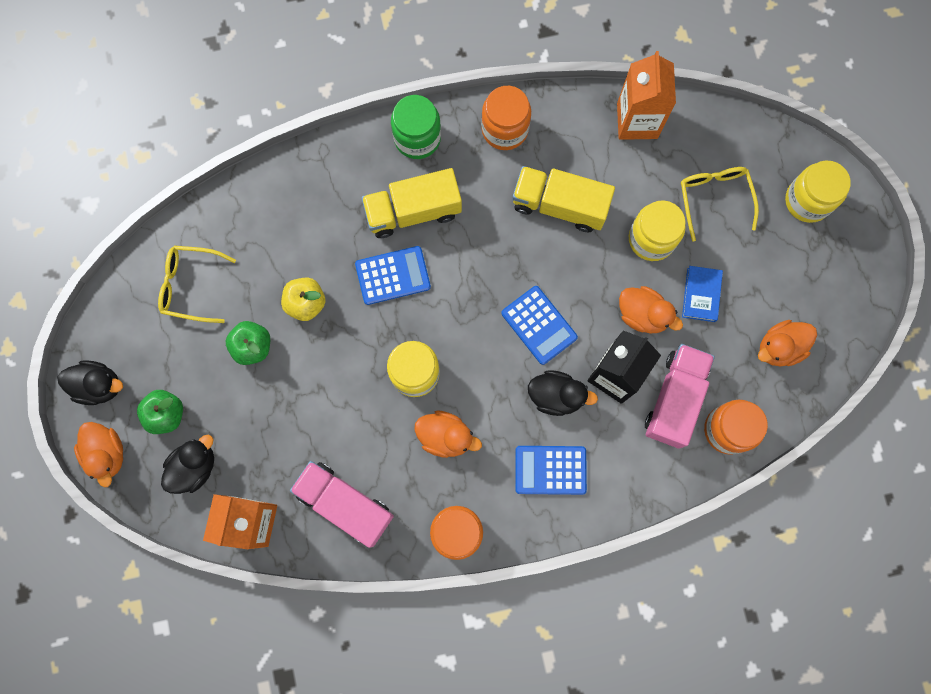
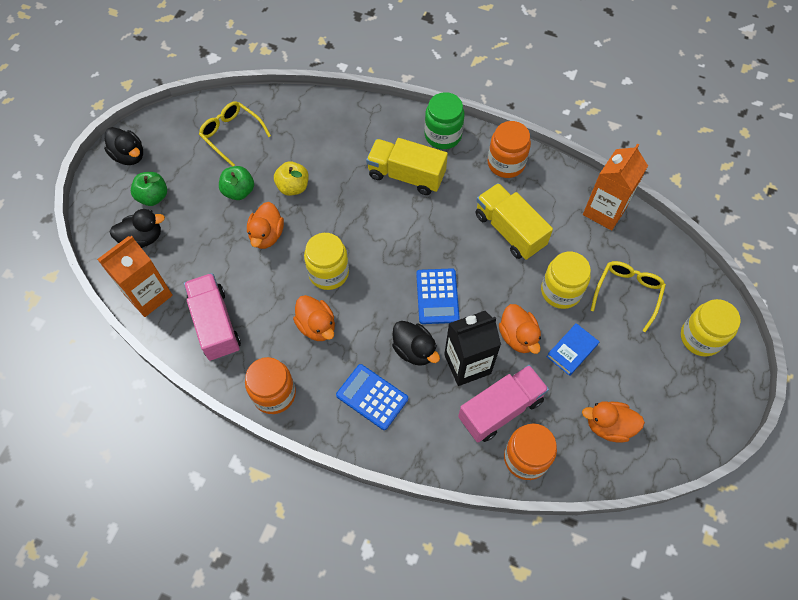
camera: 35 degrees right, 15 degrees down
orange duck [74,422,123,487] -> orange duck moved to [247,202,284,249]
blue calculator [355,246,431,305] -> none

